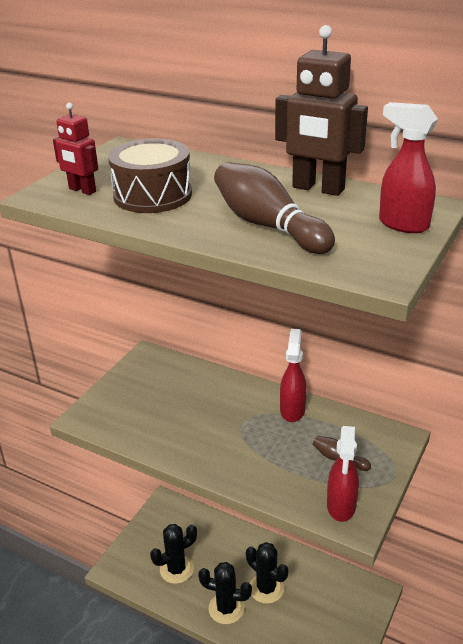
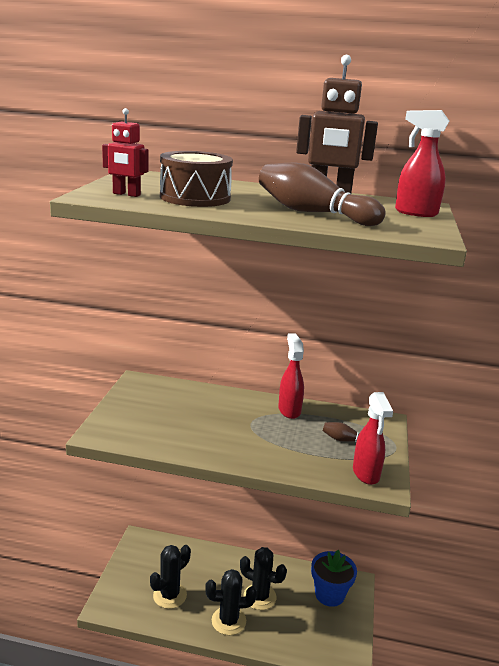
camera: 20 degrees left, 10 degrees down
none -> blue flower pot [311,550,357,607]

